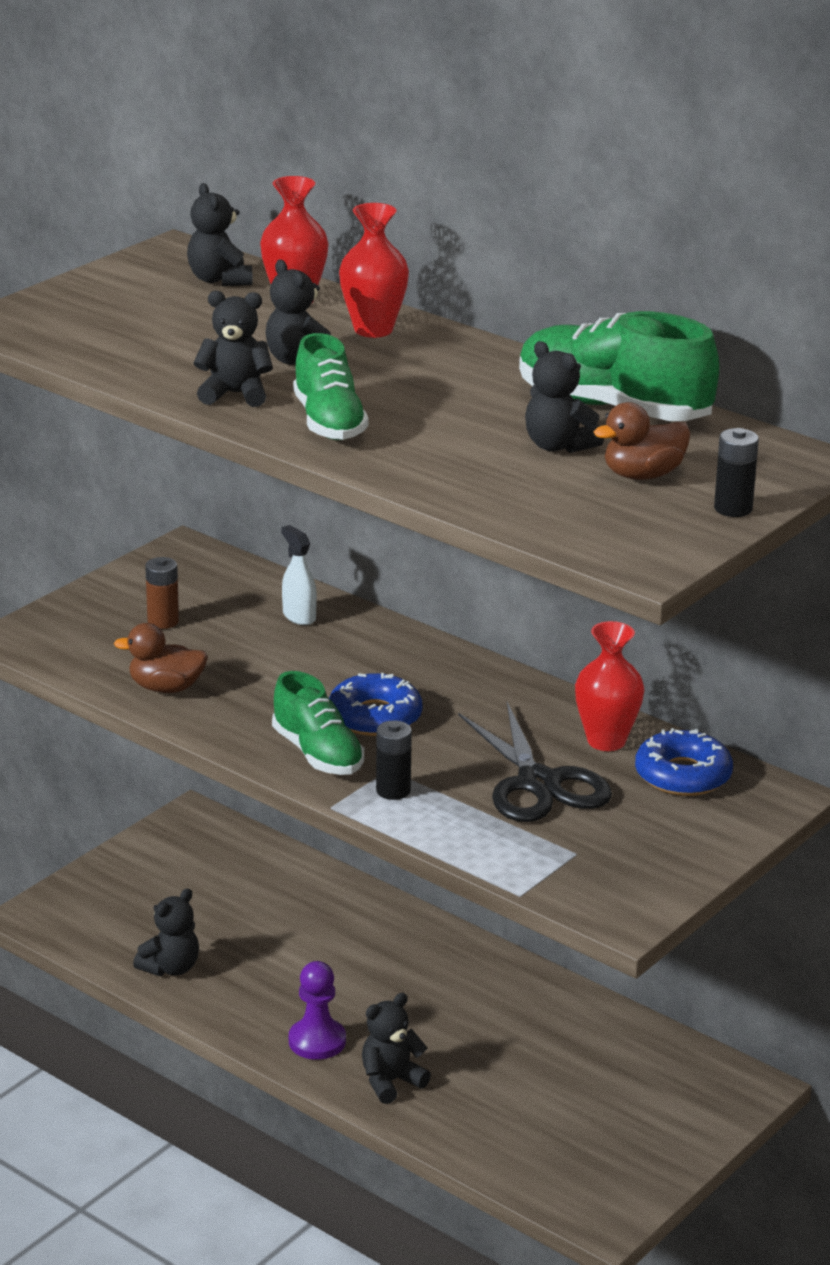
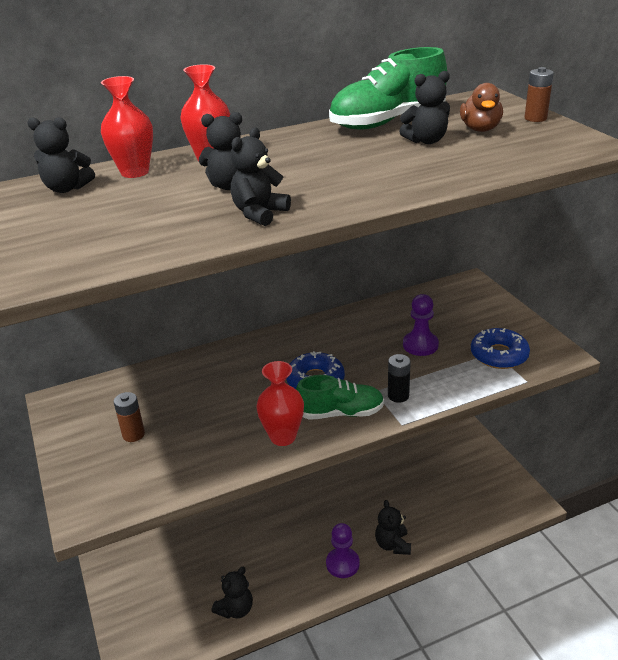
camera: 60 degrees left, 5 degrees up
brown duck [114,623,208,693] -> none
black teddy bear [133,888,199,976] -> black teddy bear turned 60 degrees clockwise [212,567,253,619]
white spray bottle [282,525,317,625] -> none
green shoe [293,333,369,440] -> none
black scissors [458,702,612,822] -> purple pawn [403,294,439,356]
red vase [575,621,644,751] -> red vase moved to [256,361,304,446]
blue donut [635,728,733,796] -> blue donut moved to [471,328,530,369]
black battery [714,428,759,517] -> brown battery [525,67,554,122]

